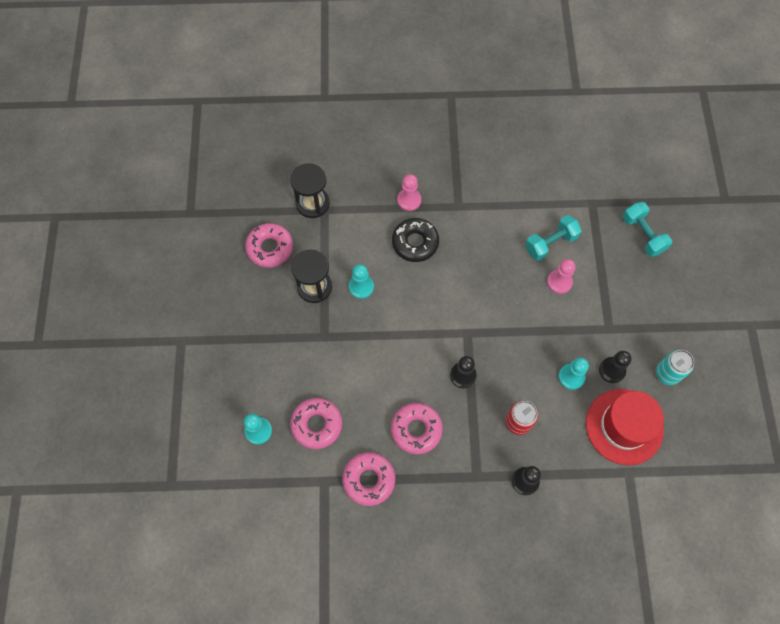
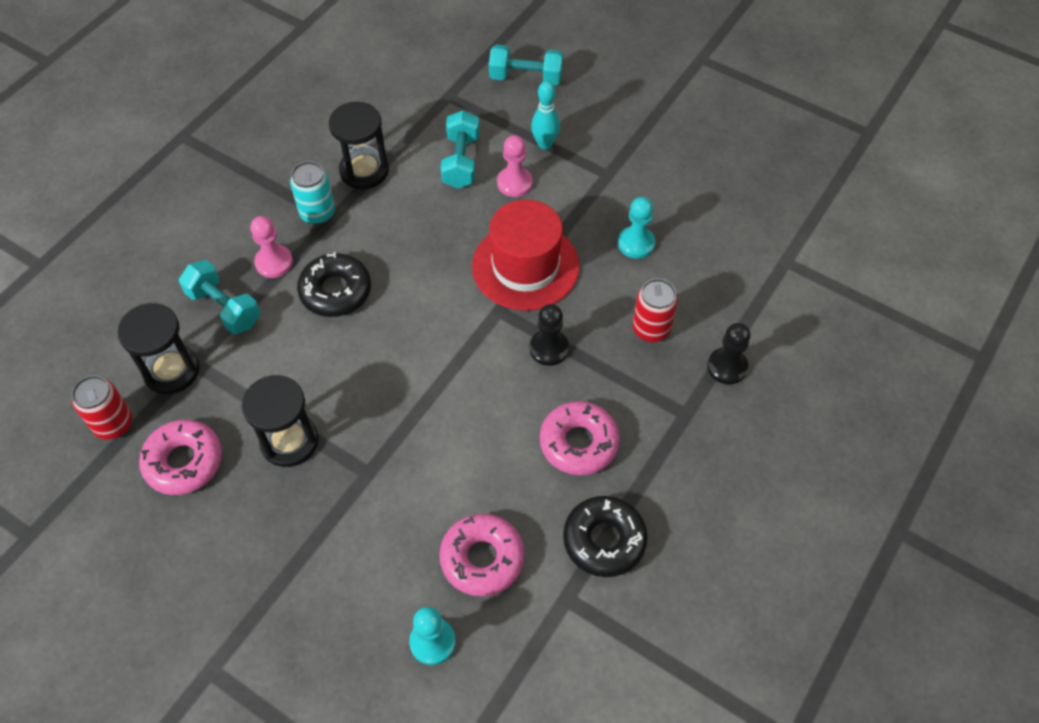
camera: 55 degrees left, 10 degrees down
pink donut [342,452,395,506] -> black donut [563,496,648,577]
turquoise pawn [349,264,374,299] -> none
red hat [586,389,664,465] -> red hat moved to [472,199,580,311]
black pawn [599,351,631,383] -> none
turquoise can [656,350,694,385] -> turquoise can moved to [290,161,335,225]
none -> red can [72,376,133,440]
none -> turquoise dumbbell [179,260,260,334]
none -> black hourglass [329,102,389,189]
none -> turquoise bowling pin [531,81,560,150]

